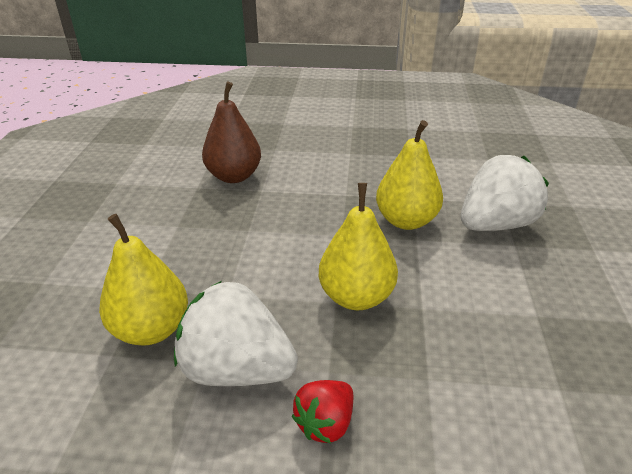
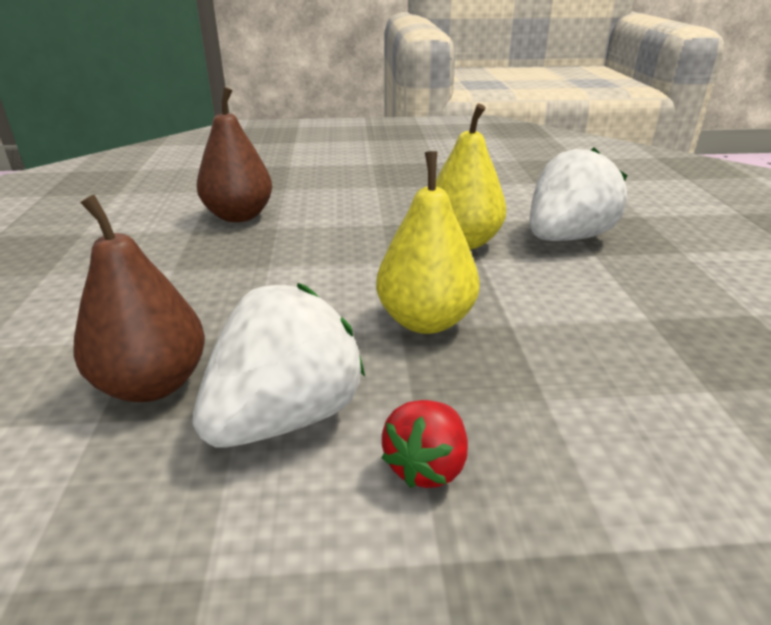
camera: 10 degrees left, 5 degrees down
yellow pear [99,214,188,346] -> brown pear [74,195,205,402]
white strawberry [174,281,298,386] -> white strawberry turned 120 degrees clockwise [193,283,365,448]

